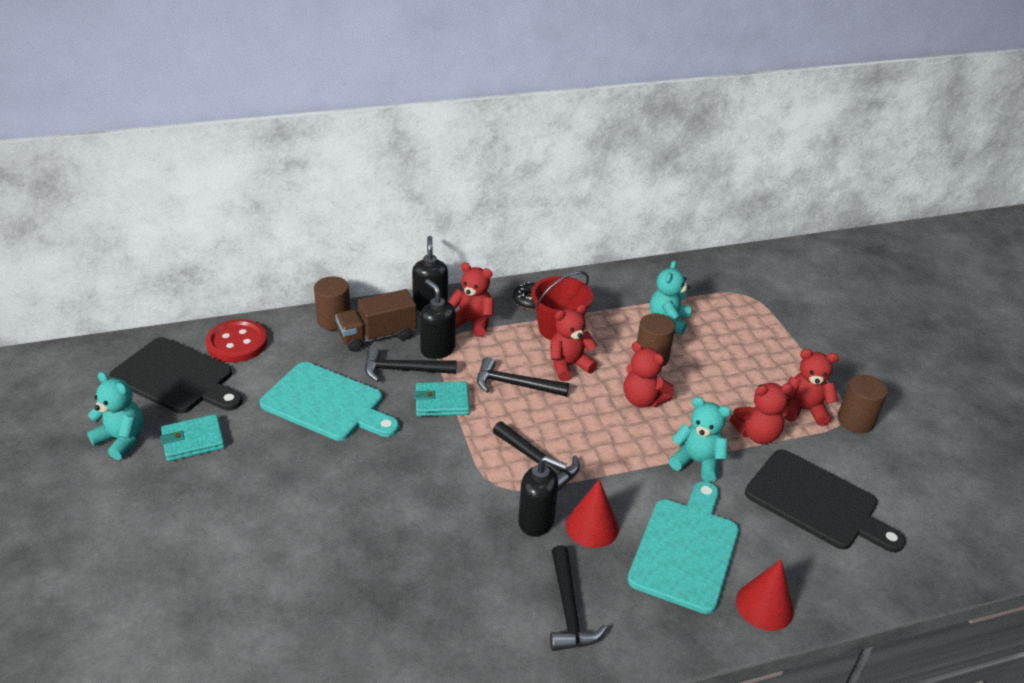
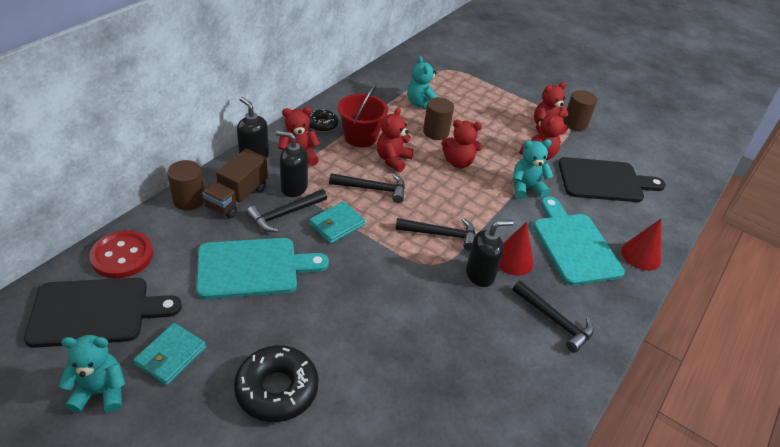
camera: 40 degrees left, 5 degrees up
black hammer [477,357,569,396] -> black hammer turned 150 degrees counterclockwise [329,173,405,203]
none -> black donut [234,345,319,422]

